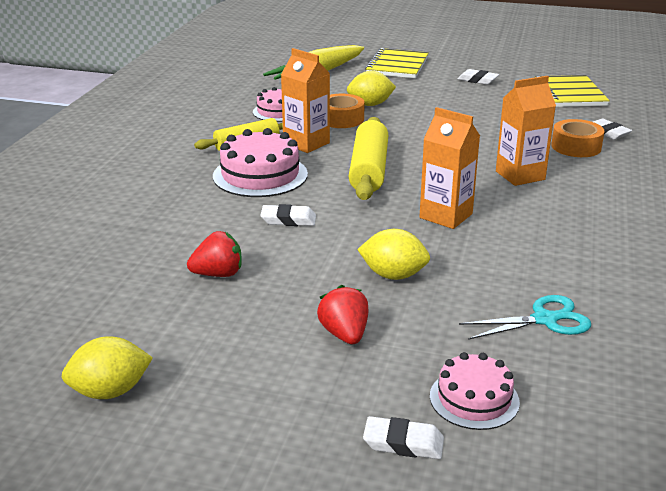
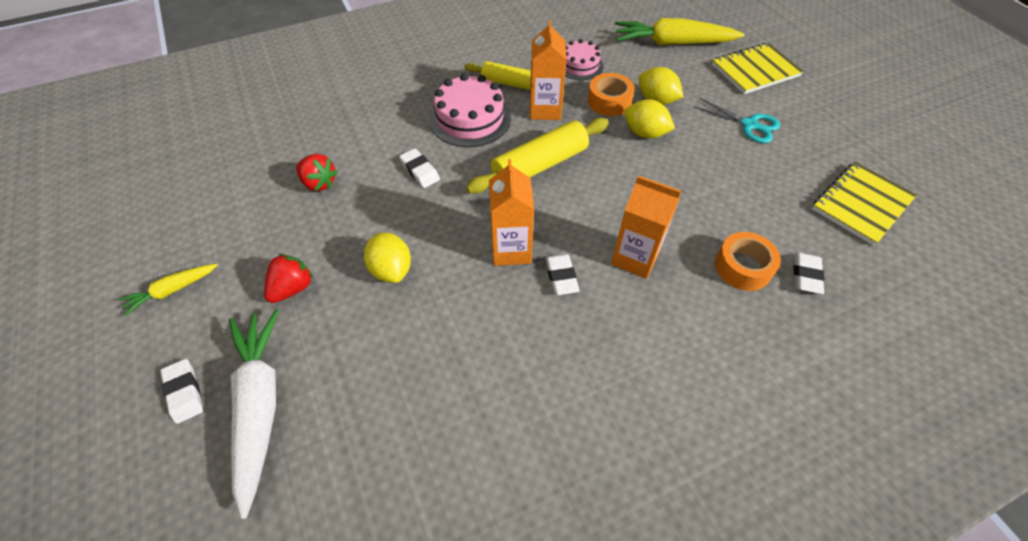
camera: 50 degrees right, 25 degrees up
yellow lemon [61,336,153,399] -> yellow lemon moved to [624,99,675,138]
pink cake [430,352,520,430] -> white carrot [229,309,279,519]
white eraser [458,69,499,85] -> white eraser moved to [545,254,580,295]
turquoise scissors [459,295,591,340] -> turquoise scissors moved to [693,98,780,143]
none -> yellow carrot [119,264,218,316]

